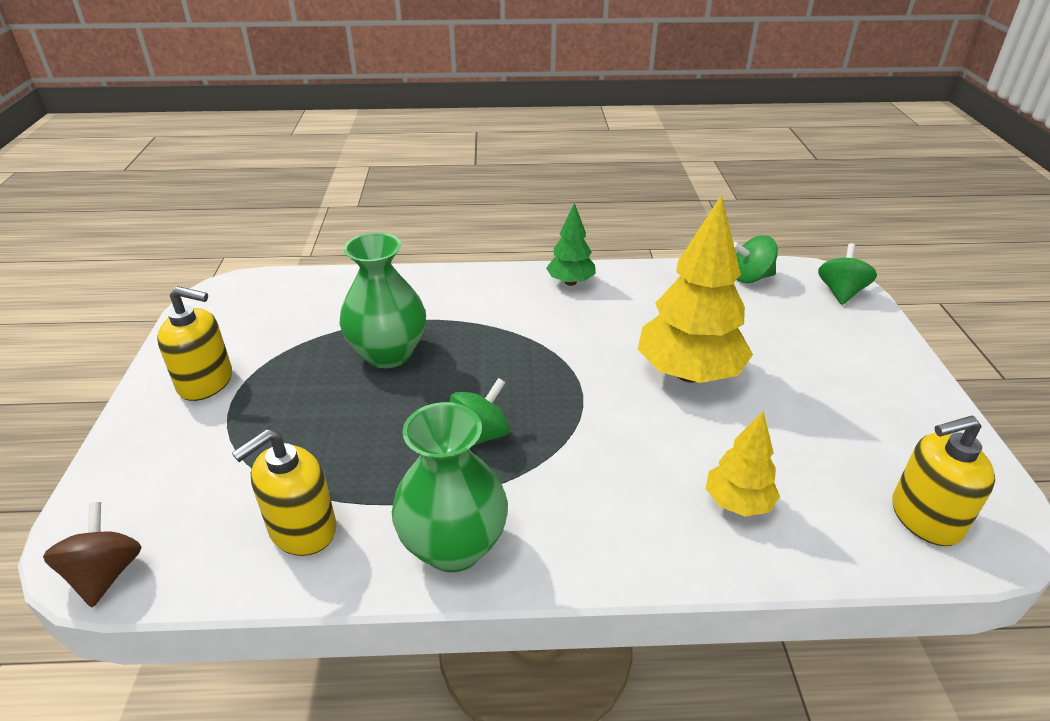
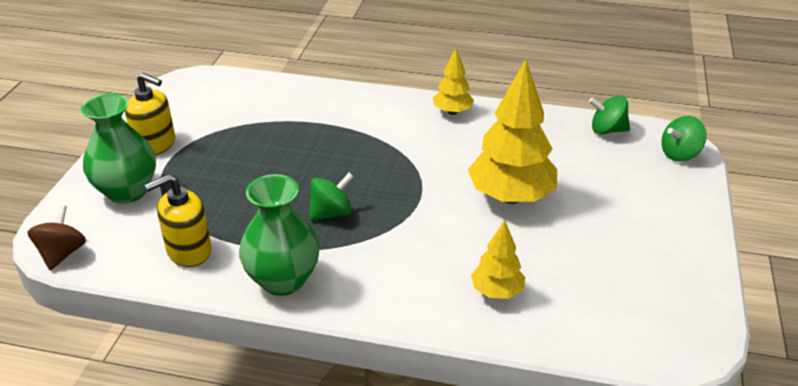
camera: 15 degrees right, 0 degrees up
green vase [339,233,426,368] -> green vase moved to [81,94,156,204]
green tree [546,203,596,286] -> yellow tree [433,48,474,115]
green spinning top [818,243,877,305] -> green spinning top turned 150 degrees counterclockwise [661,116,707,161]
yellow soap dispenser [892,416,995,546] -> none

